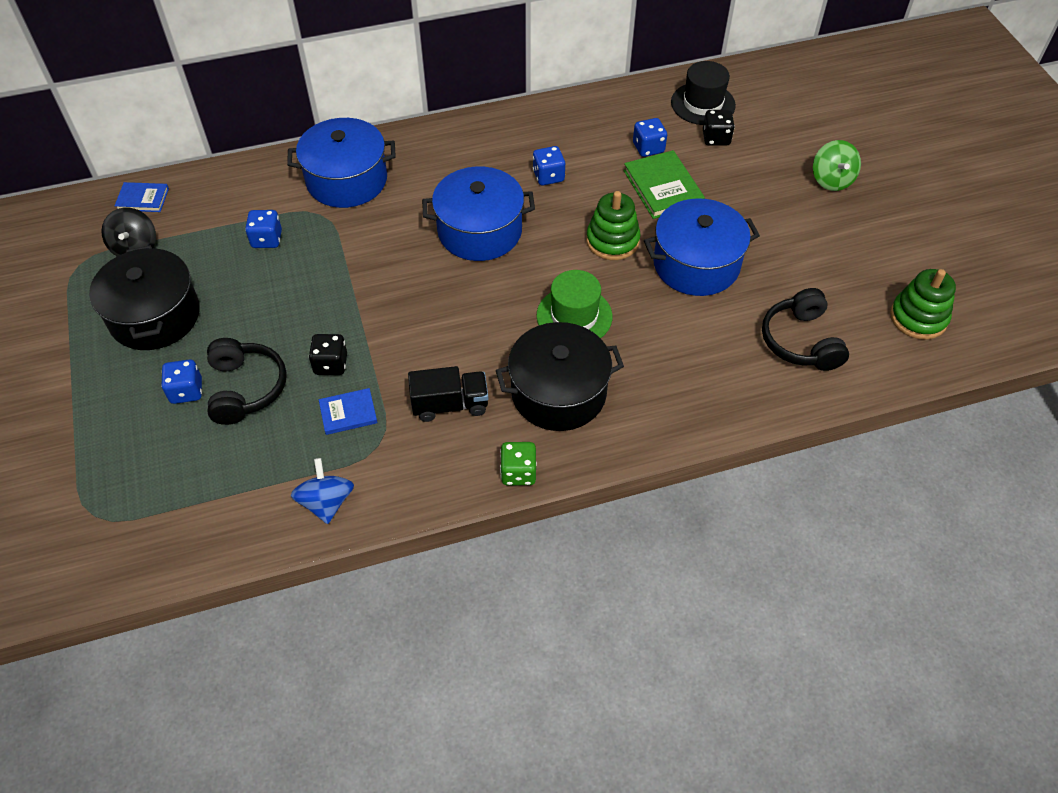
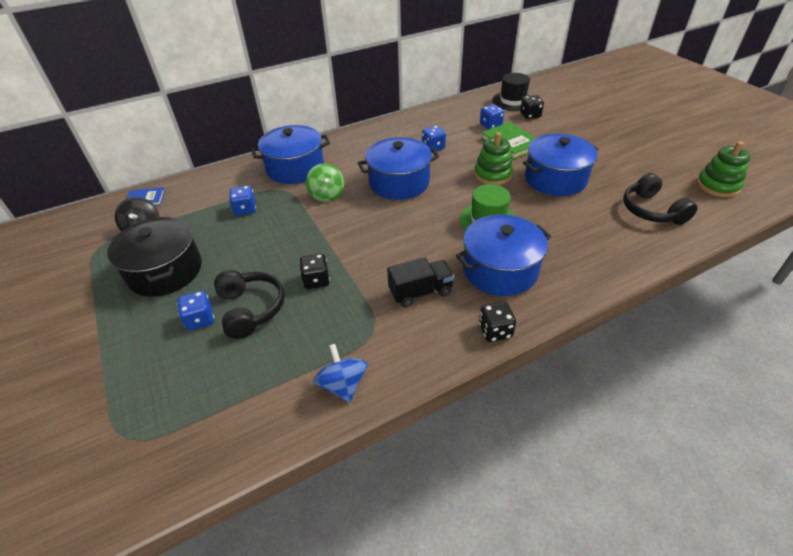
camera: 10 degrees left, 10 degrees down
blue book [319,388,378,435] -> none
black pot [496,322,624,431] -> blue pot [456,214,551,296]
green dice [500,442,537,485] -> black dice [479,302,516,342]
green spinning top [813,140,861,191] -> green spinning top moved to [306,163,344,202]

